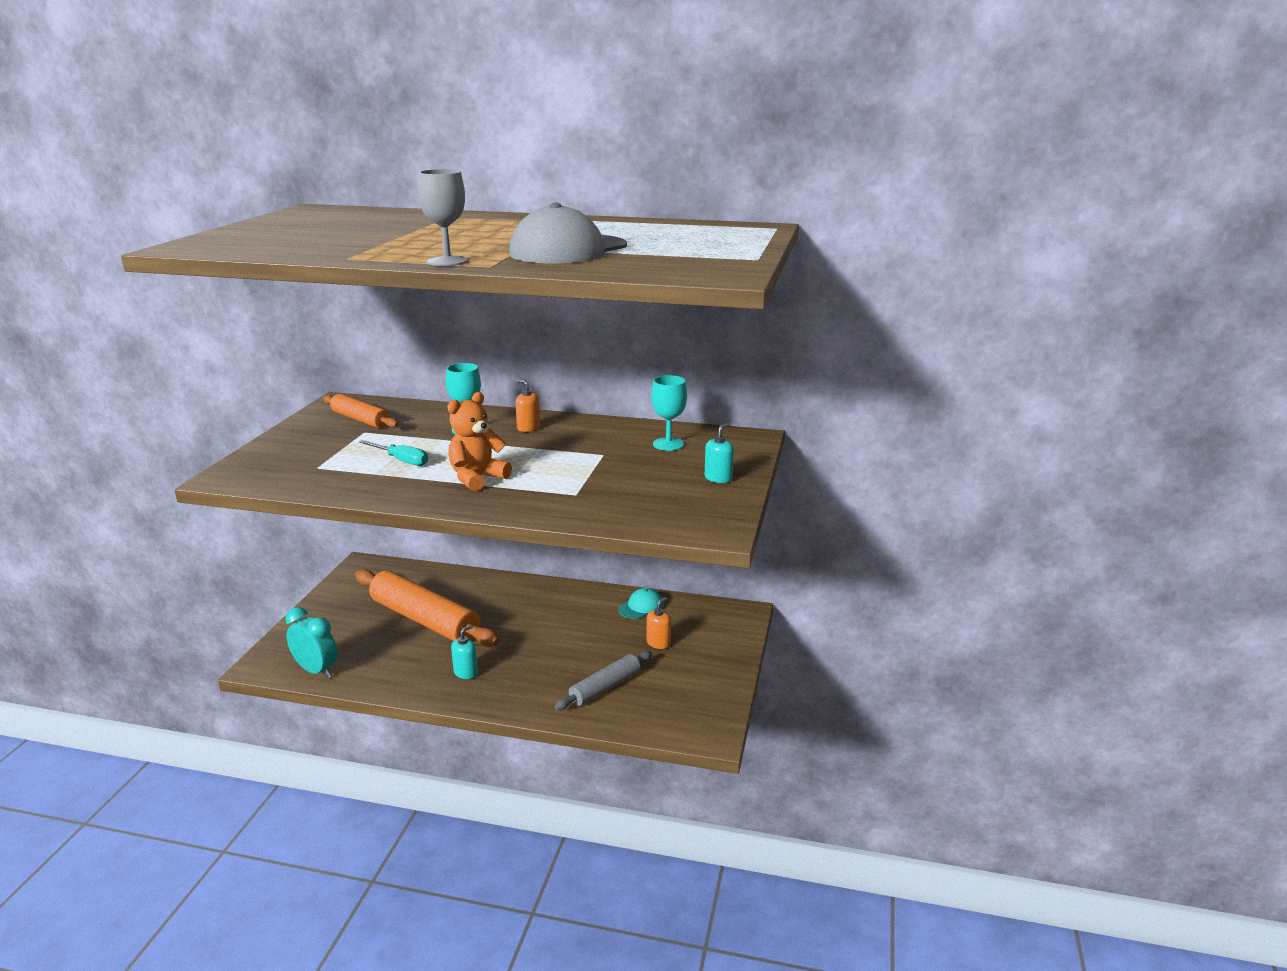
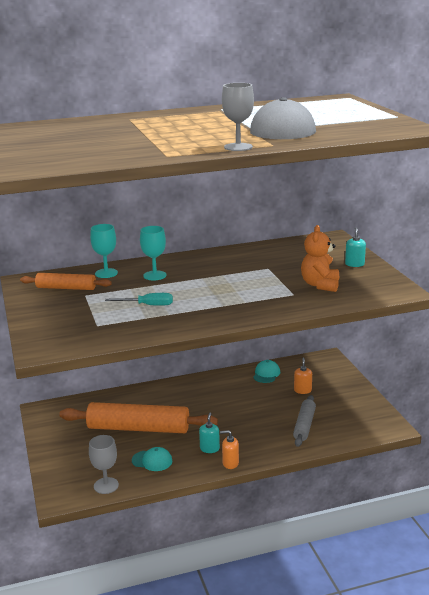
camera: 30 degrees left, 0 degrees up
turquoise clock [285,607,338,678] -> grey goblet [89,435,119,494]
orange teddy bear [447,392,512,491] -> orange teddy bear moved to [301,225,339,292]
orange soap dispenser [515,379,540,432] -> orange soap dispenser moved to [220,430,239,469]
turquoise goblet [651,375,687,451] -> turquoise goblet moved to [90,224,118,278]
none -> turquoise cap [132,447,172,471]

